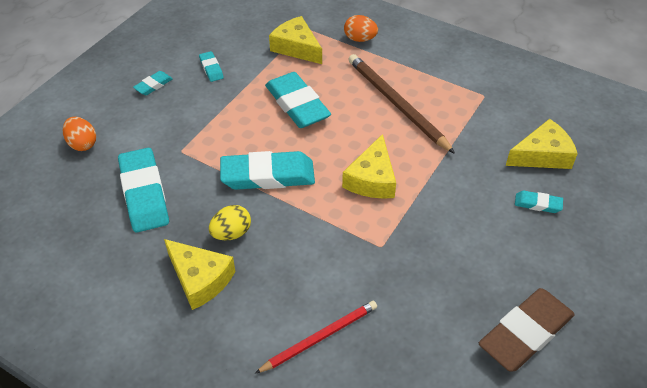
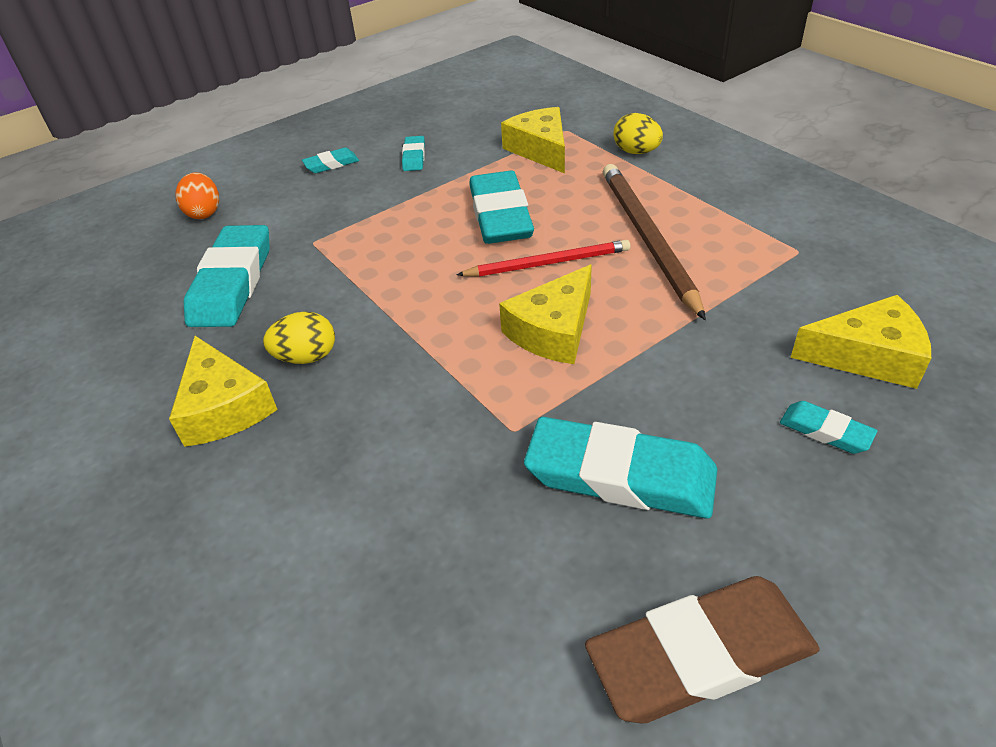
camera: 25 degrees right, 5 degrees down
turquoise eraser [220,151,315,190] -> turquoise eraser moved to [524,417,718,519]
red pencil [255,301,377,374] -> red pencil moved to [457,240,631,277]
orange egg [344,15,378,42] -> yellow egg [613,113,663,154]

